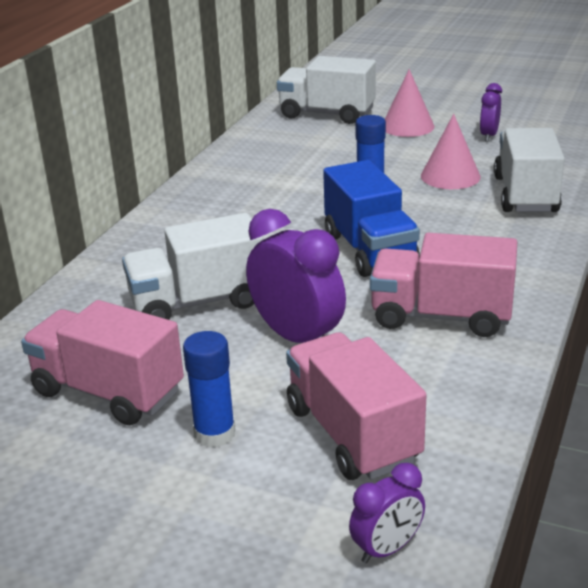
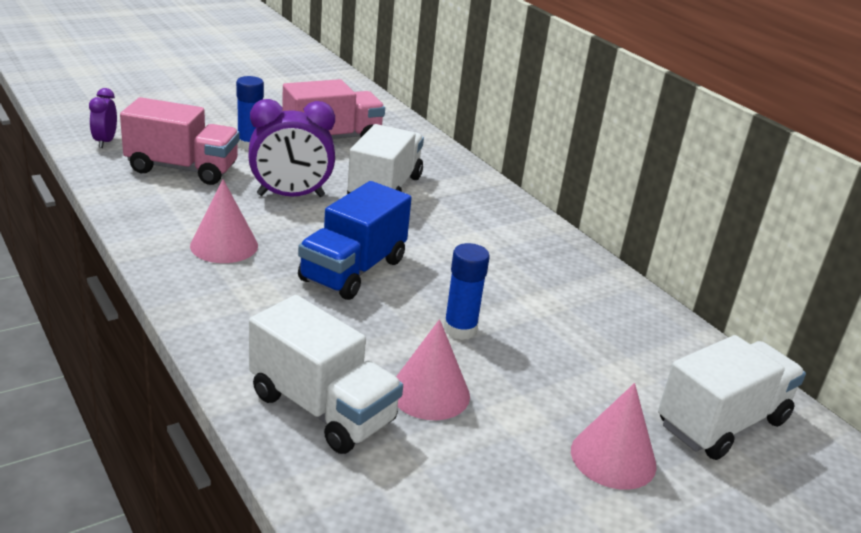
camera: 120 degrees right, 0 degrees up
blue truck [323,160,420,277] -> blue truck turned 75 degrees counterclockwise [298,181,412,300]
pink truck [370,233,517,337] -> pink cone [190,179,258,263]
purple clock [480,83,502,141] -> none

